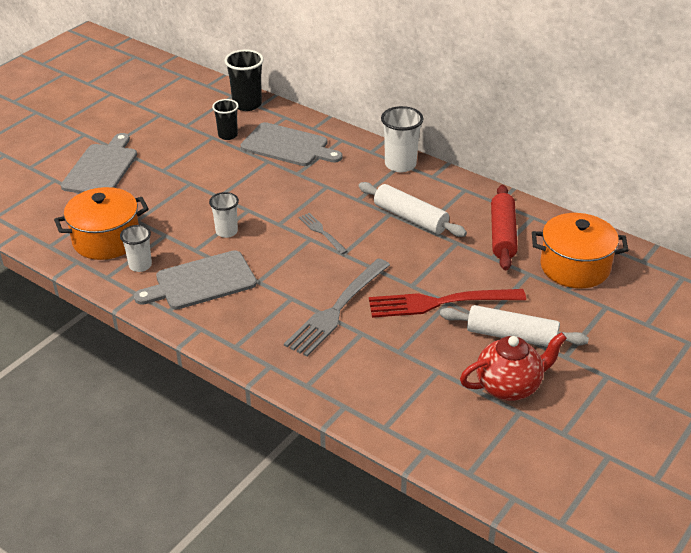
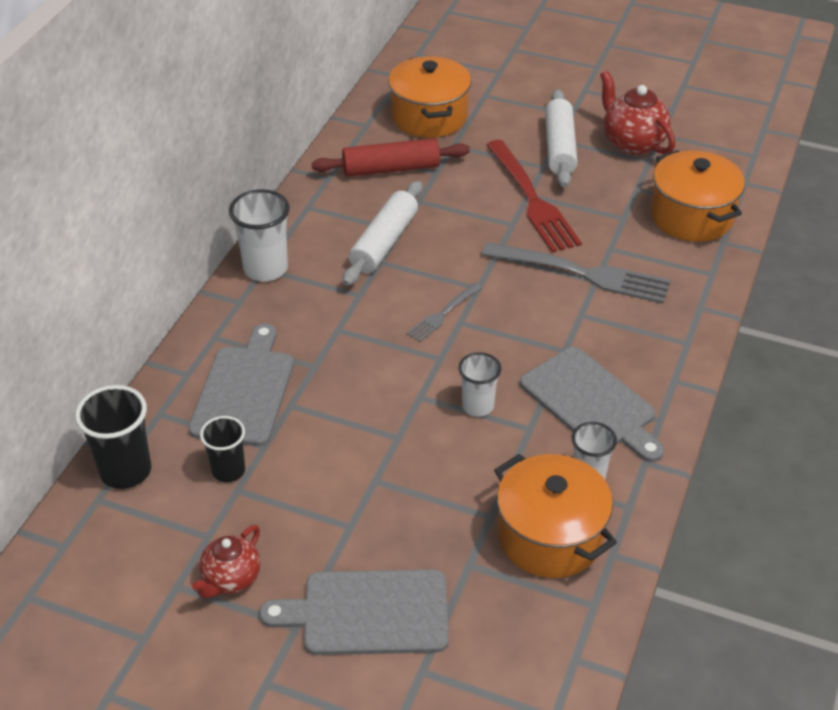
camera: 105 degrees left, 5 degrees up
none -> red teapot [192,525,260,599]
none -> orange pot [651,150,745,242]

